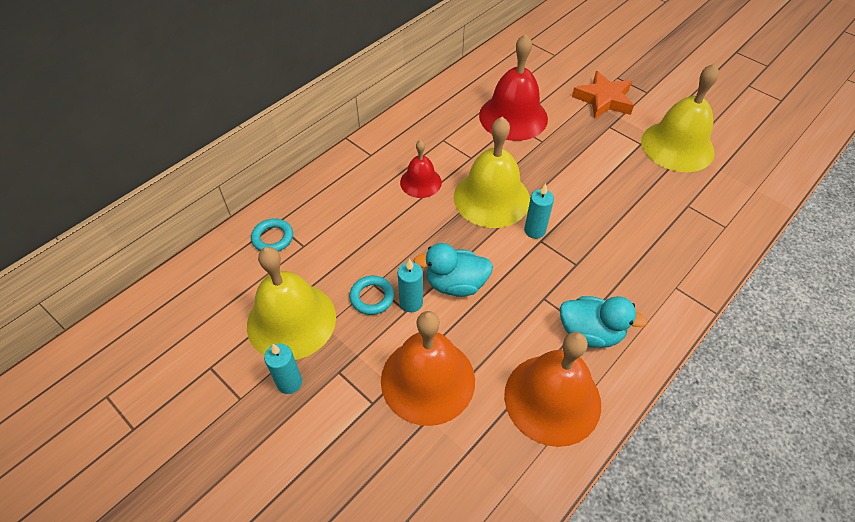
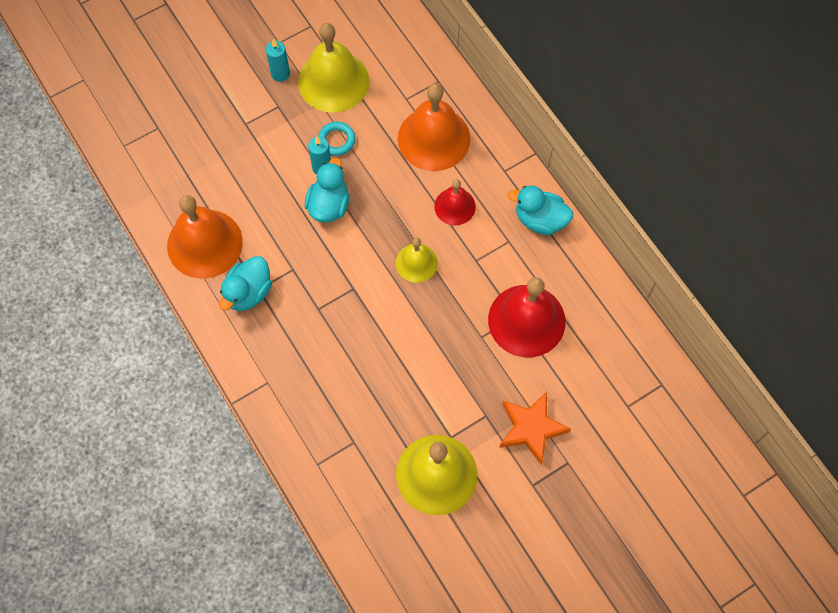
camera: 105 degrees right, 15 degrees up
turquoise ring [251,219,293,252] -> none
orange bell [381,311,475,426] -> orange bell moved to [398,84,470,171]
yellow bell [454,117,530,228] -> yellow bell [396,238,438,283], size x0.55
turquoise candle [524,183,554,239] -> none
none -> turquoise duck [508,186,573,235]

